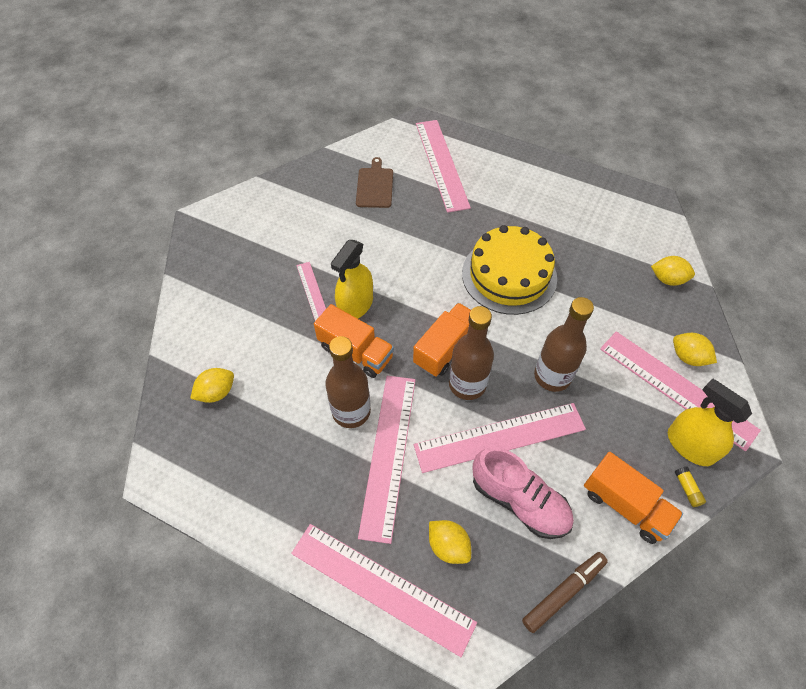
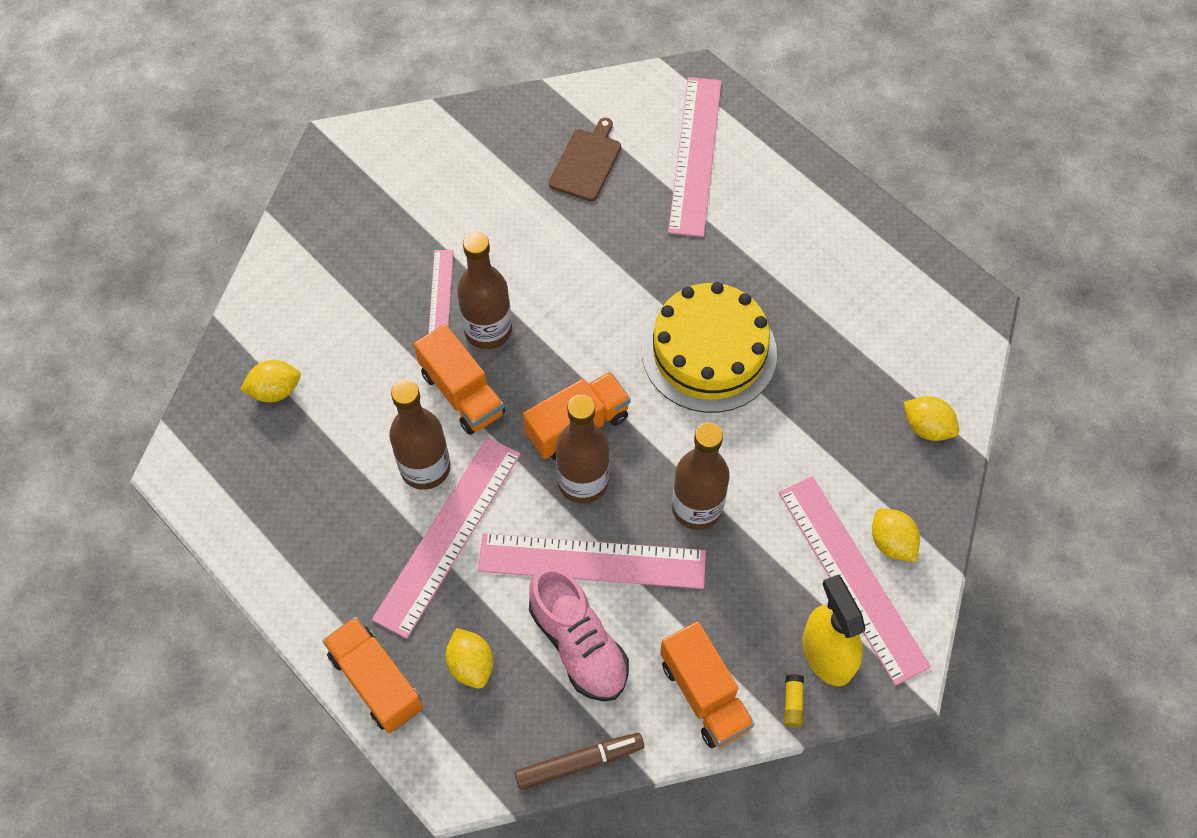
camera: 20 degrees right, 5 degrees up
pink ruler [291,524,477,657] -> orange truck [323,617,423,733]
yellow spray bottle [331,240,373,319] -> brown bottle [457,232,512,349]

